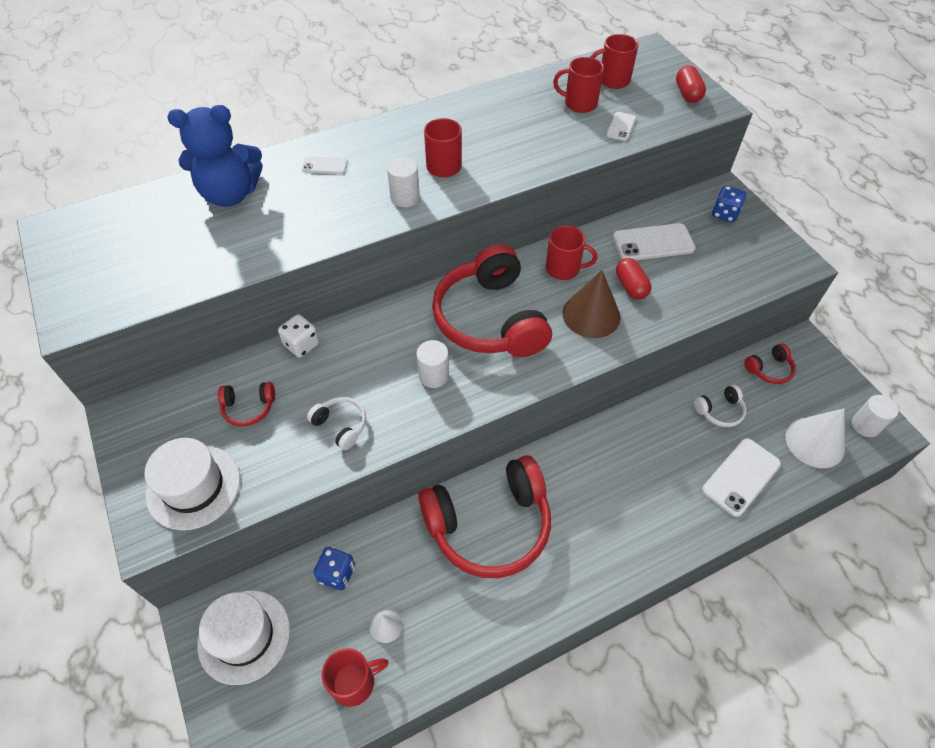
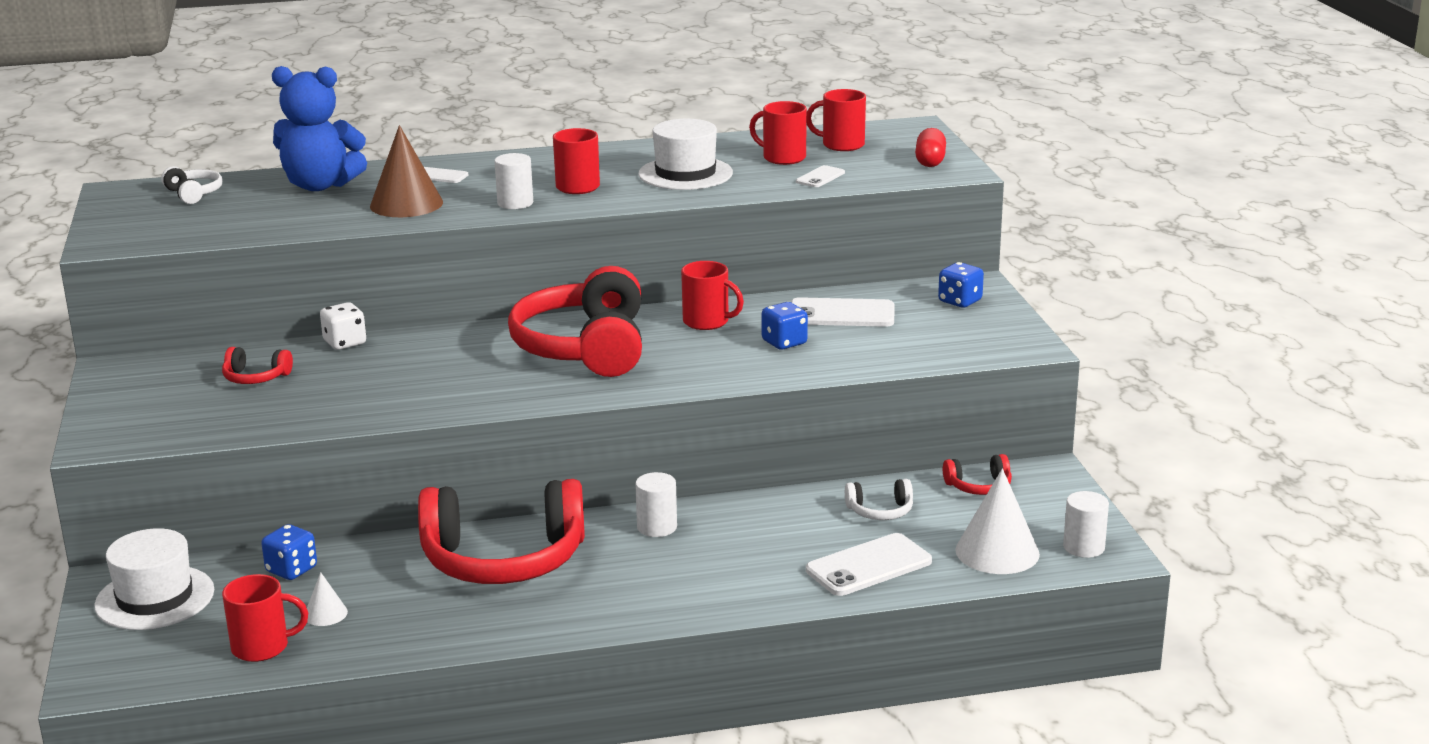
camera: 15 degrees right, 30 degrees down
white hat [145,438,240,530] -> white hat moved to [638,119,733,190]
white headphones [307,397,366,450] -> white headphones moved to [161,166,222,204]
white cylinder [416,340,449,388] -> white cylinder moved to [635,472,677,537]
brown cone [563,270,621,338] -> brown cone moved to [370,125,443,217]
red capsule [616,258,651,299] -> blue dice [762,302,808,349]

